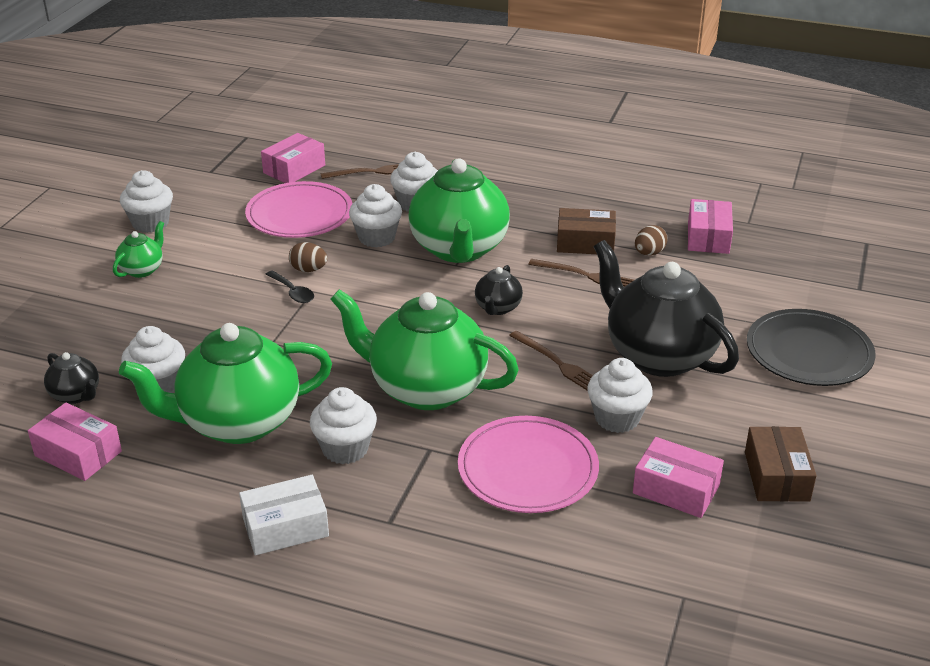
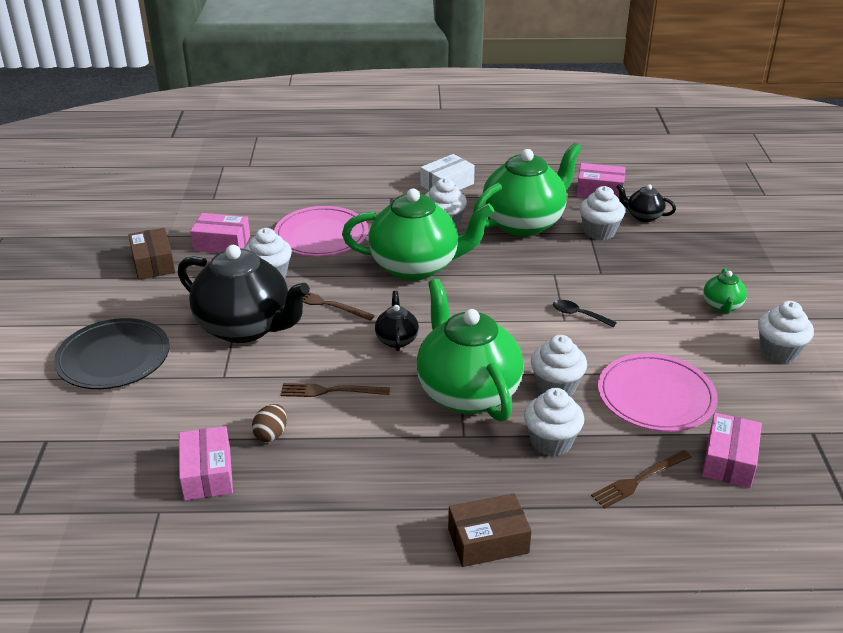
camera: 160 degrees right, 0 degrees up
brown egg [289,242,327,272] -> none
brown box [557,208,616,254] -> brown box moved to [448,493,532,567]

